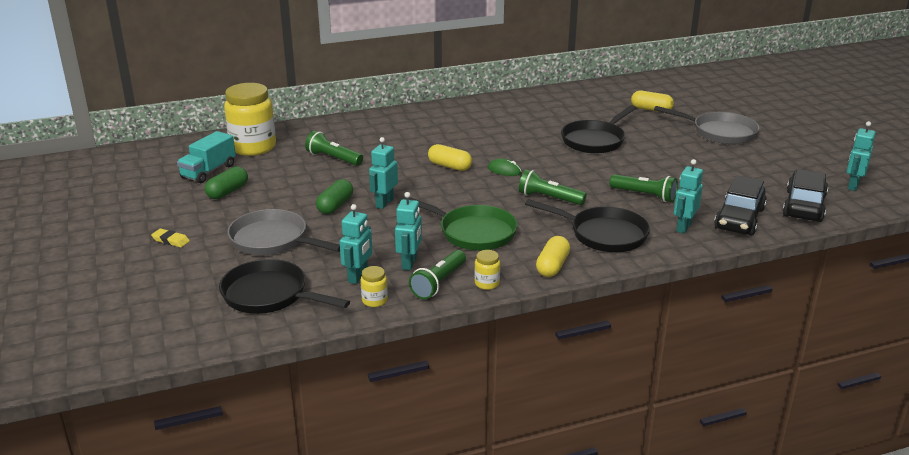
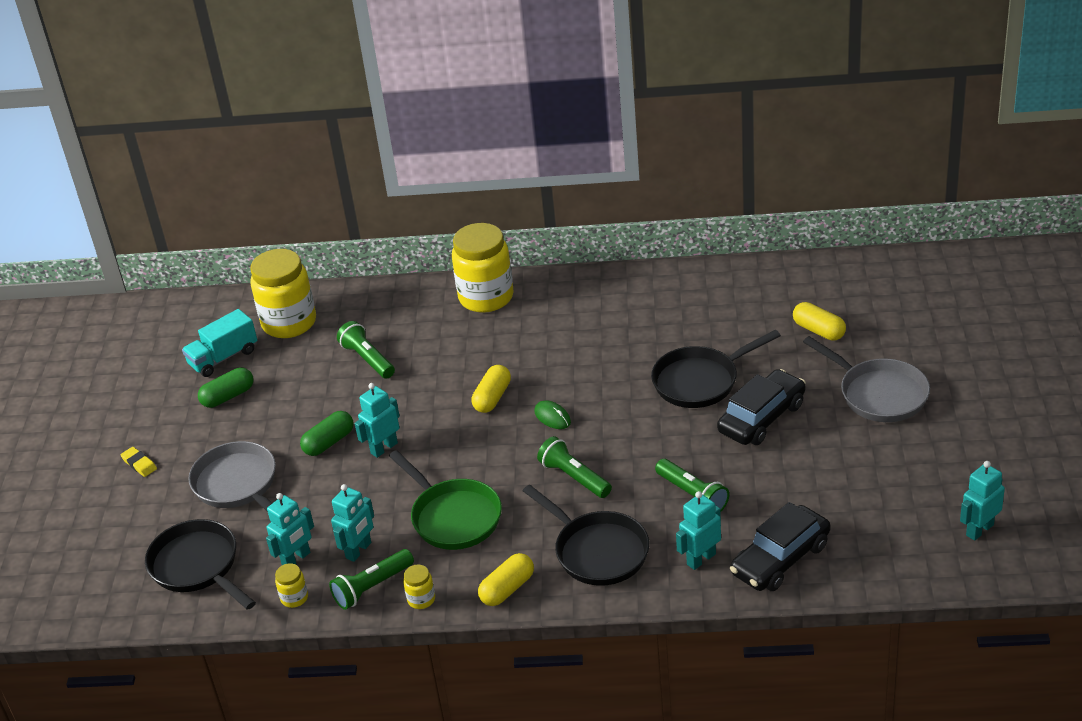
camera: 25 degrees right, 10 degrees up
yellow capsule [428,144,472,171] -> yellow capsule turned 60 degrees clockwise [472,365,511,413]
black car [782,169,828,222] -> black car moved to [717,369,806,445]
none -> yellow jar [452,223,513,313]

